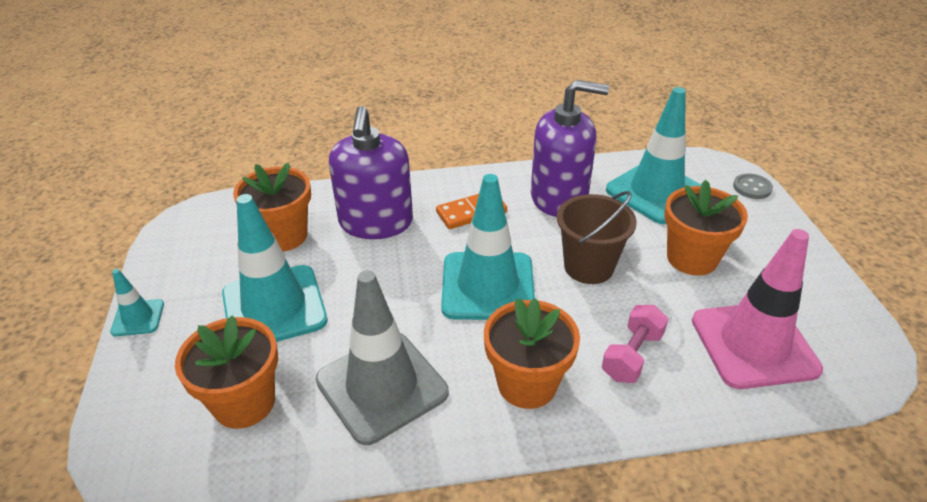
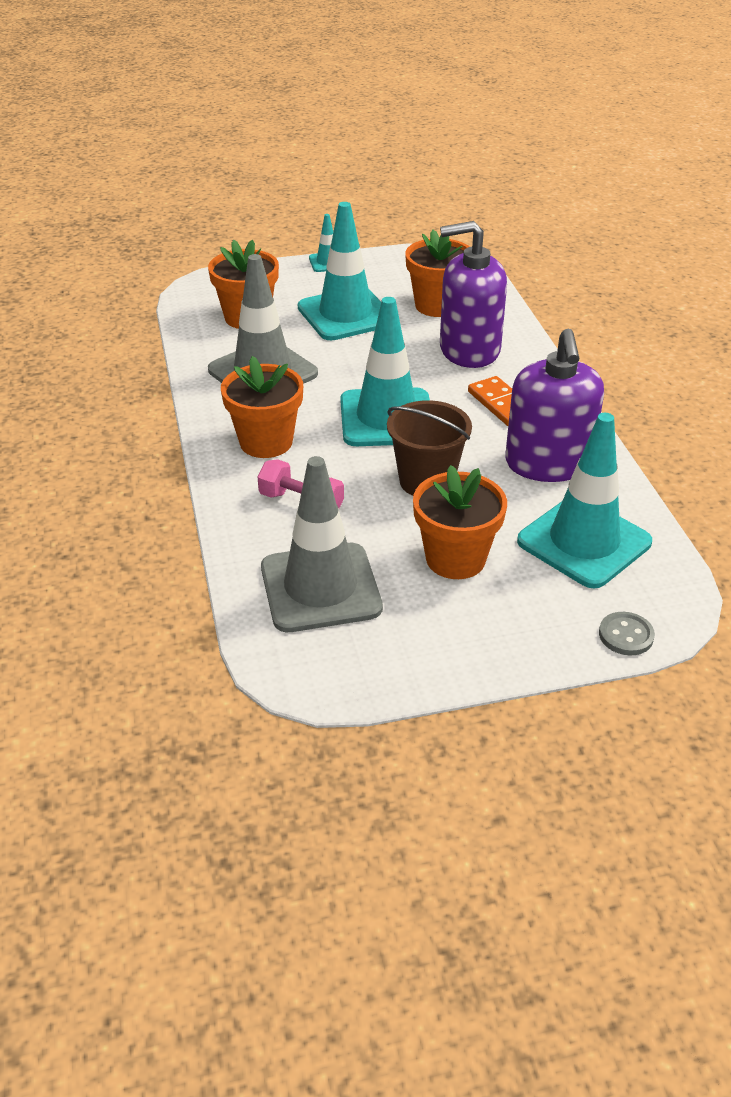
camera: 85 degrees right, 0 degrees up
pink traffic cone [692,229,823,389] -> grey traffic cone [261,456,383,632]

